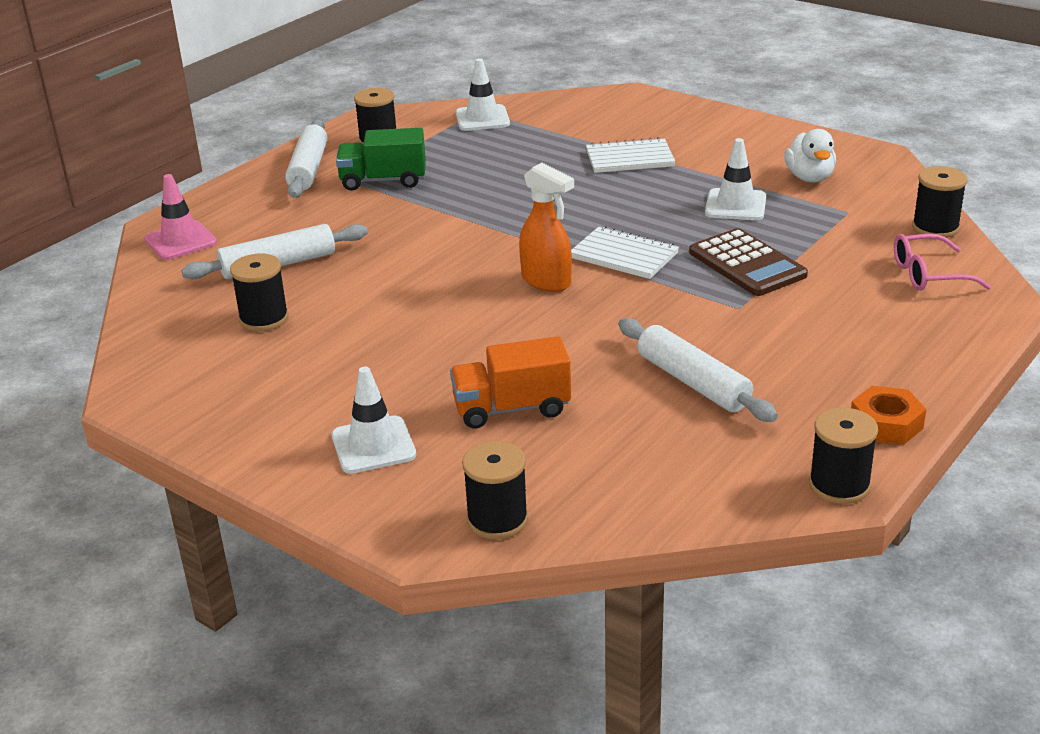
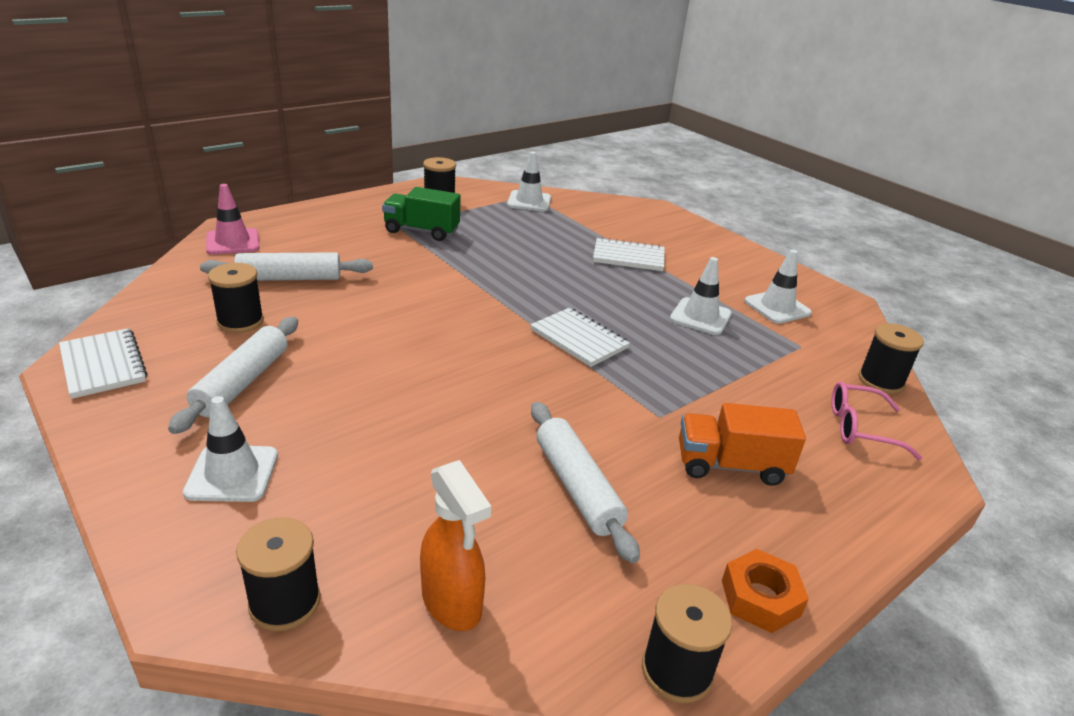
camera: 10 degrees right, 0 degrees up
white rolling pin [285,119,328,198] -> white rolling pin moved to [168,317,298,434]
orange truck [450,336,571,429] -> orange truck moved to [679,403,806,486]
orange spray bottle [519,163,574,292] -> orange spray bottle moved to [420,460,491,631]
brown calculator [689,228,808,296] -> none
white duck [784,129,836,182] -> white traffic cone [744,250,812,324]
none -> white notebook [59,328,148,399]

